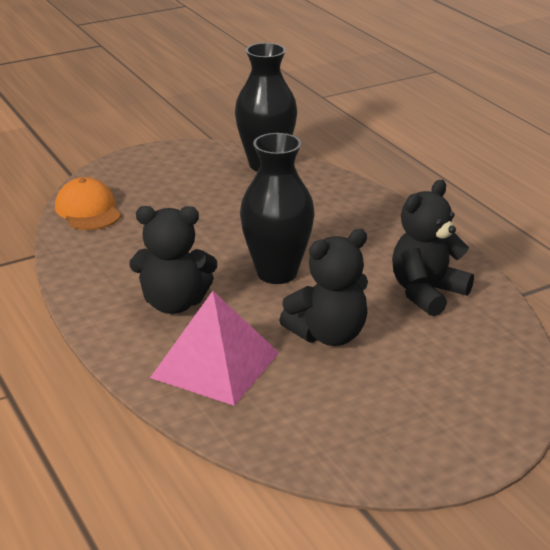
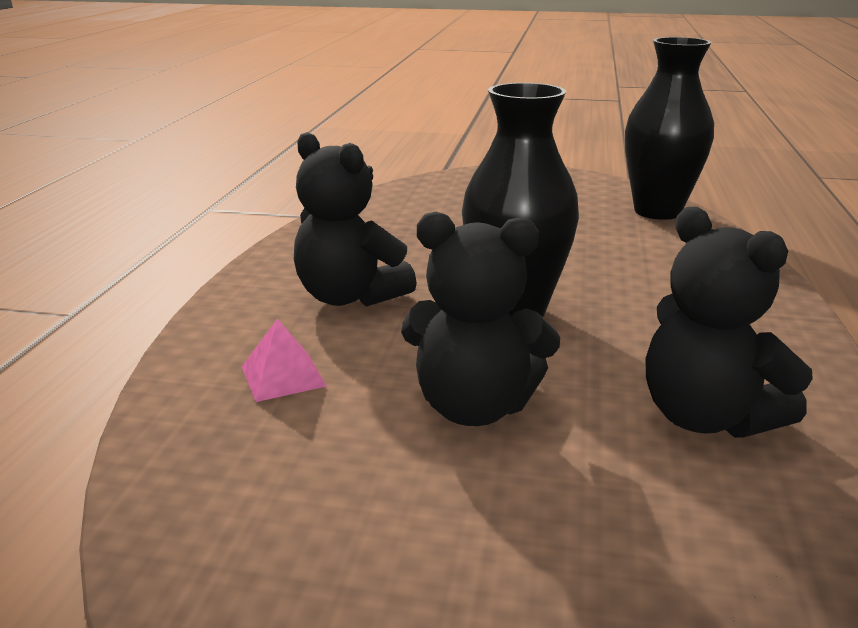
camera: 40 degrees right, 5 degrees down
orange cap [55,177,121,230] -> none
pink pyramid [150,291,279,406] -> pink pyramid [242,319,327,402], size x0.47
black teddy bear [392,180,474,317] -> black teddy bear turned 120 degrees counterclockwise [646,207,813,438]

